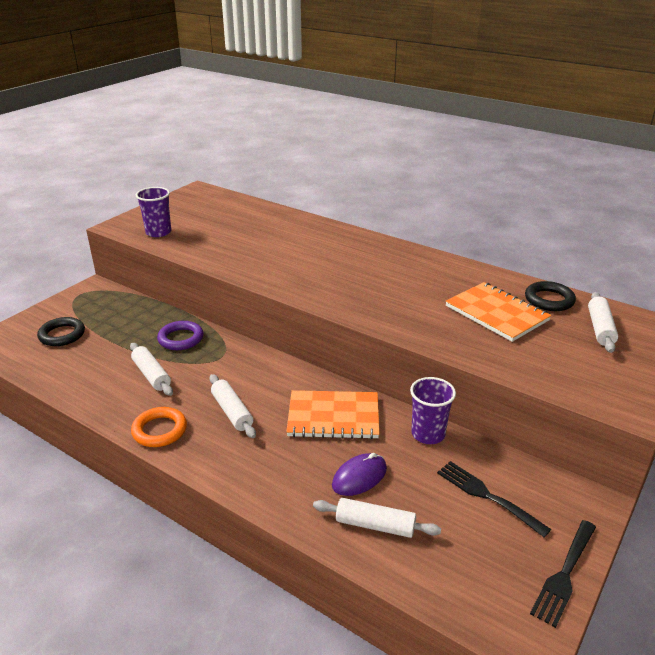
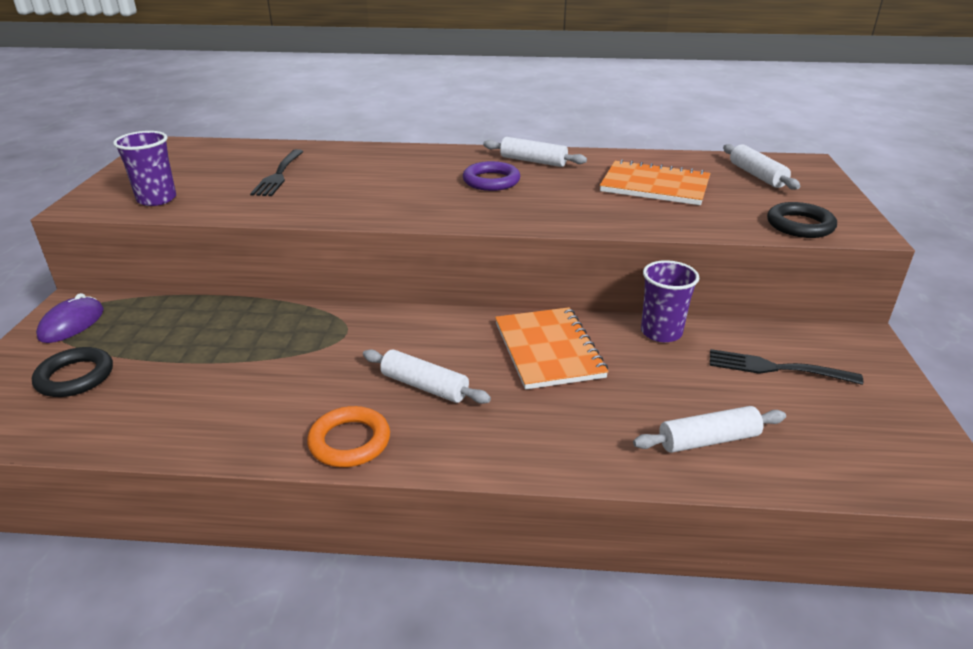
camera: 30 degrees left, 0 degrees up
white rolling pin [130,343,173,396] -> white rolling pin moved to [483,137,587,167]
purple ring [157,321,203,350] -> purple ring moved to [463,161,520,191]
orange notebook [286,390,379,439] -> orange notebook turned 75 degrees counterclockwise [495,307,609,390]
purple mouse [332,453,387,496] -> purple mouse moved to [36,293,104,343]
black ring [525,281,576,311] -> black ring moved to [767,202,837,238]
black fork [530,520,596,628] -> black fork moved to [250,149,304,196]

